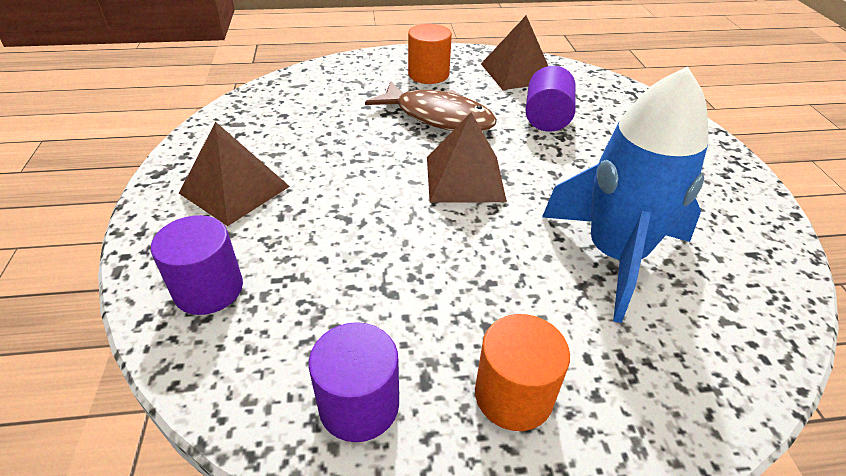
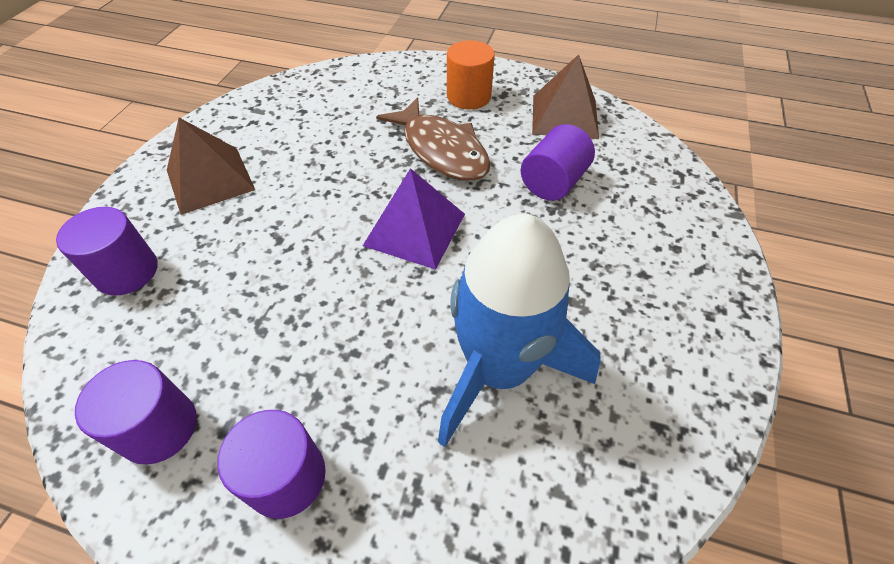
camera: 25 degrees right, 10 degrees up
brown pyramid [427,113,507,203] -> purple pyramid [363,168,465,270]
orange cylinder [475,314,570,431] -> purple cylinder [218,410,326,519]

